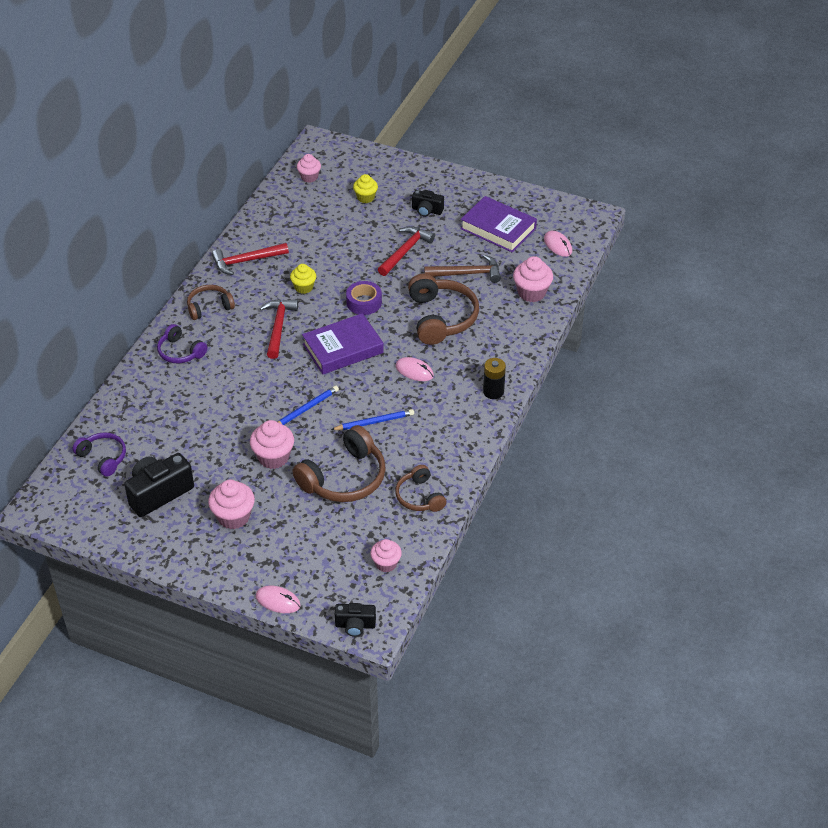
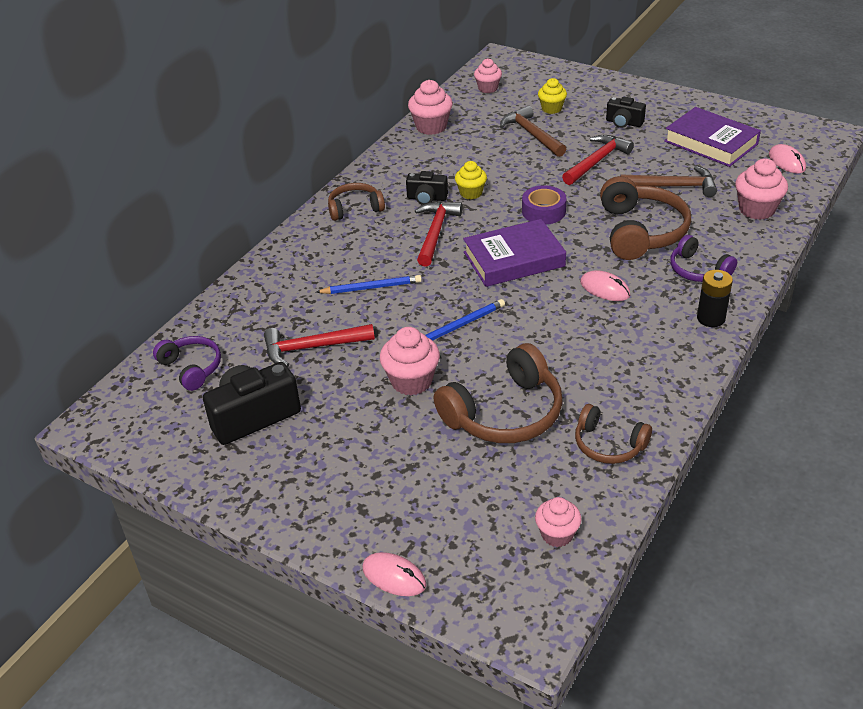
camera: 10 degrees right, 5 degrees down
purple headphones [157,324,207,363] -> purple headphones moved to [670,235,737,282]
pink cupcake [208,480,255,529] -> pink cupcake moved to [408,80,453,135]
red hammer [212,243,289,275] -> red hammer moved to [264,324,375,367]
blue pencil [331,409,414,430] -> blue pencil moved to [316,275,422,294]
black camera [335,603,376,637] -> black camera moved to [406,171,448,205]
brown headphones [395,465,446,512] -> brown headphones turned 45 degrees counterclockwise [575,404,652,464]
none -> brown hammer [500,106,566,157]

